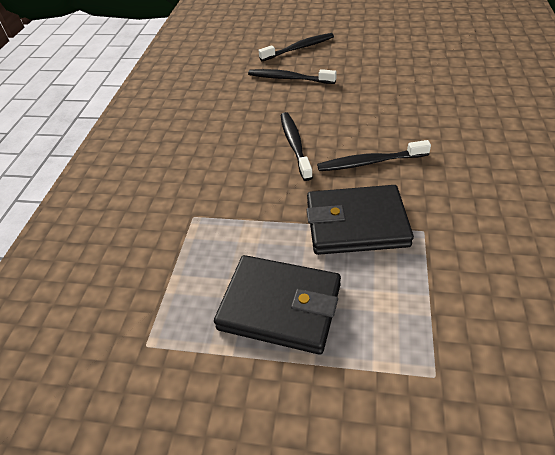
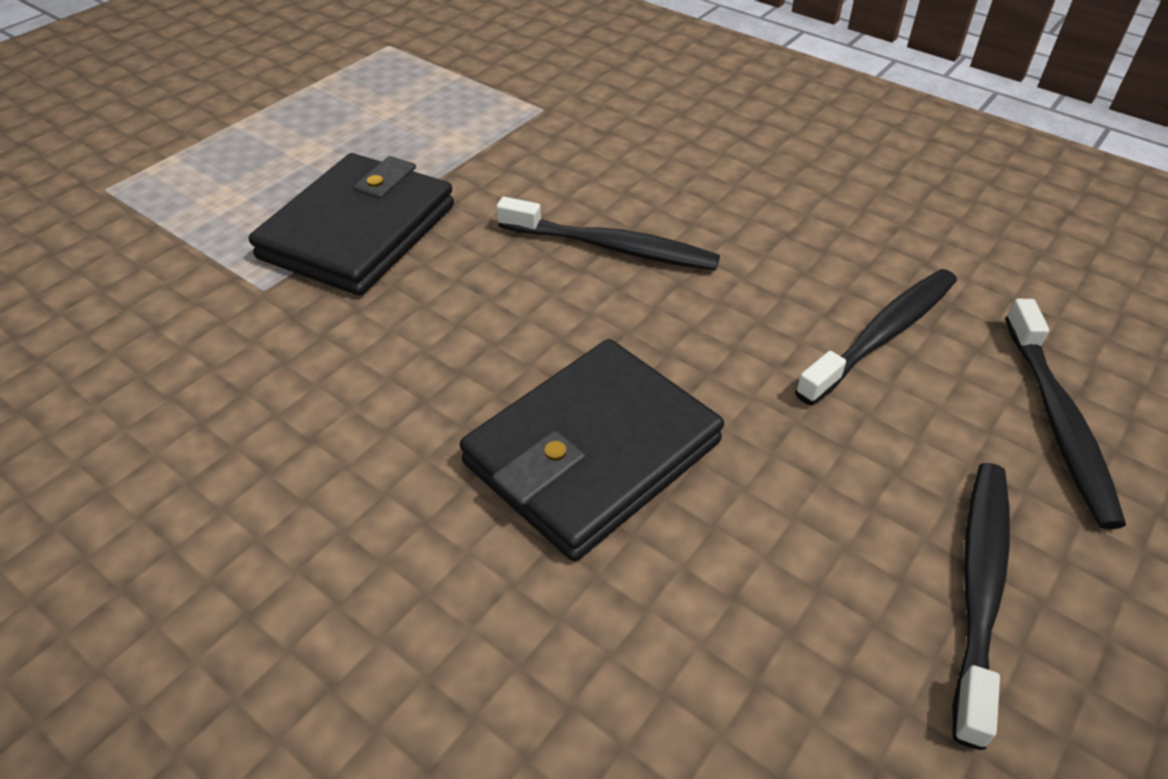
camera: 115 degrees right, 0 degrees up
black wallet [214,255,341,355] -> black wallet moved to [460,339,724,561]
black toothbrush [317,140,431,171] -> black toothbrush moved to [952,463,1010,750]

